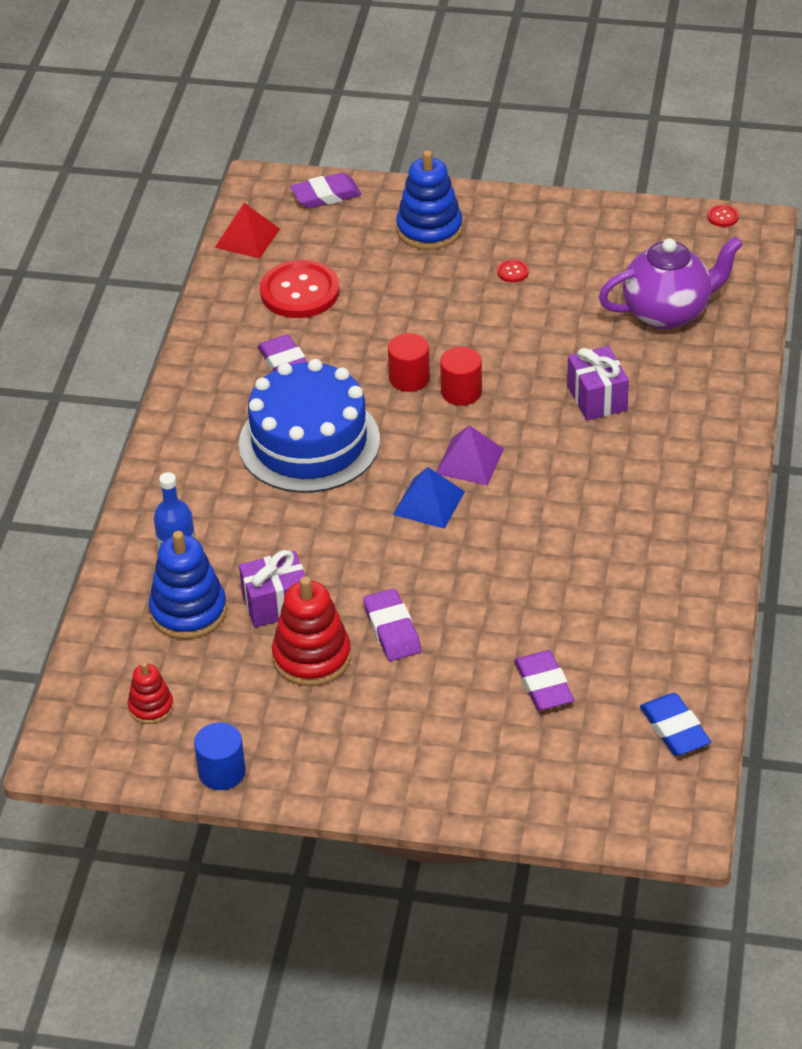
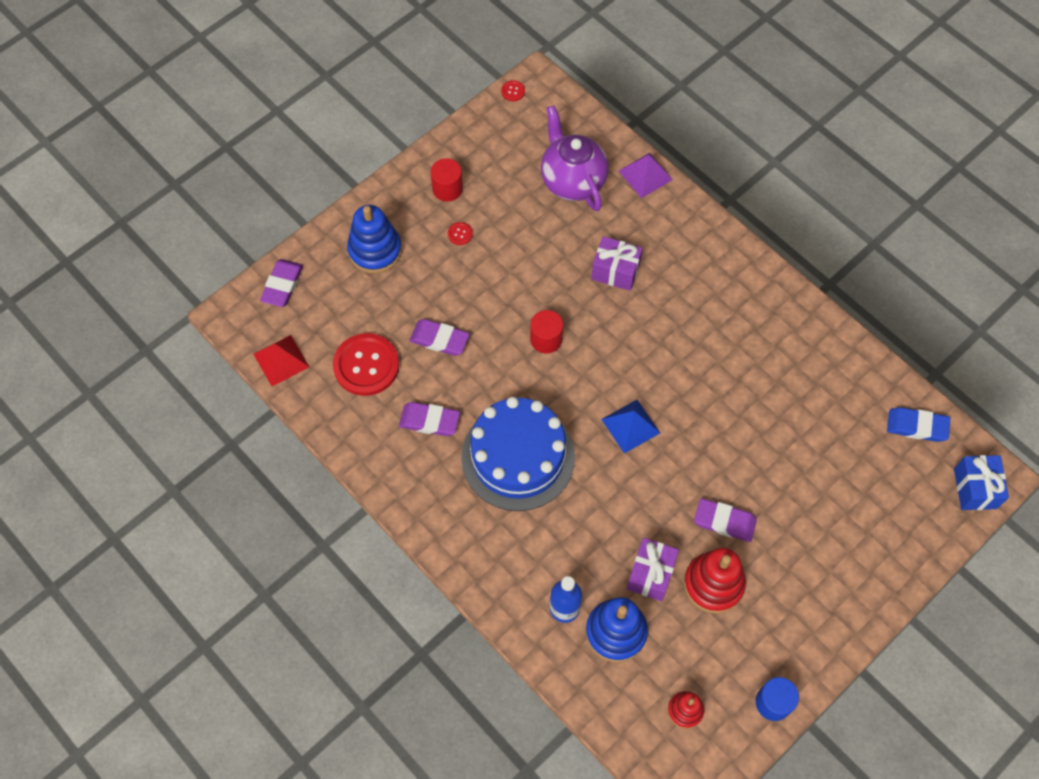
camera: 55 degrees left, 20 degrees up
red cylinder [388,333,430,392] -> red cylinder moved to [430,158,463,202]
purple pyramid [436,425,504,485] -> purple pyramid moved to [619,153,673,198]
purple eraser [514,650,574,711] -> purple eraser moved to [409,319,470,356]
purple teapot [599,236,743,329] -> purple teapot turned 45 degrees counterclockwise [541,105,609,211]
none -> blue gift [954,455,1009,510]

